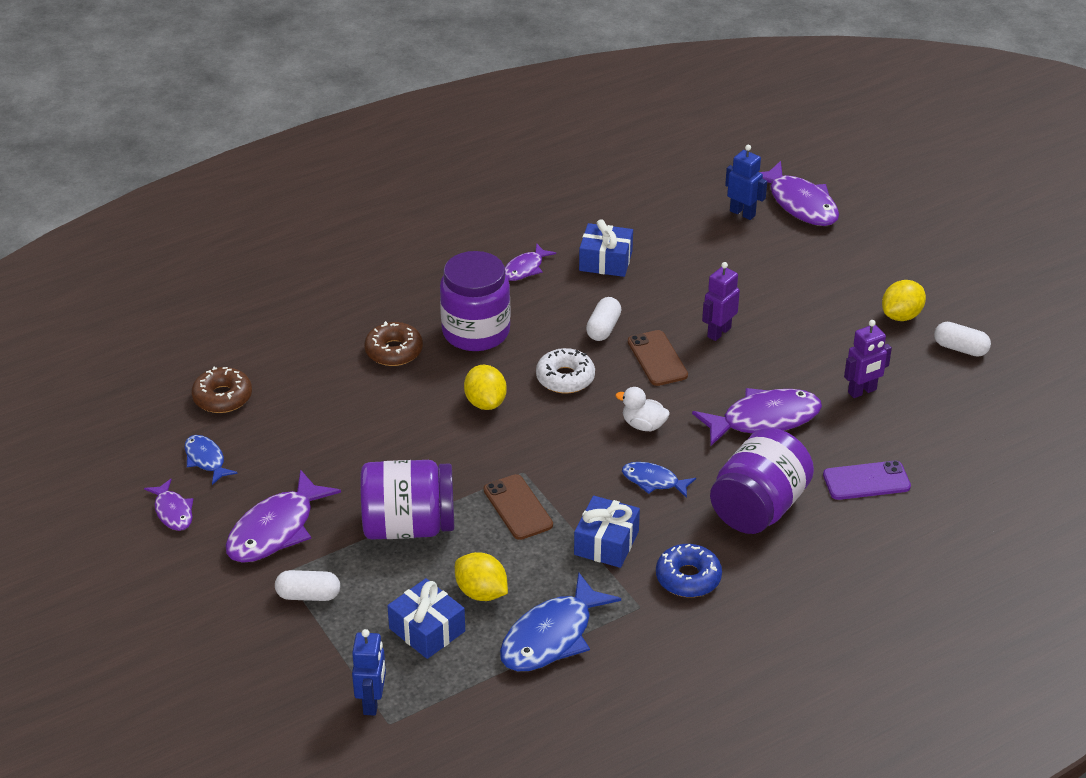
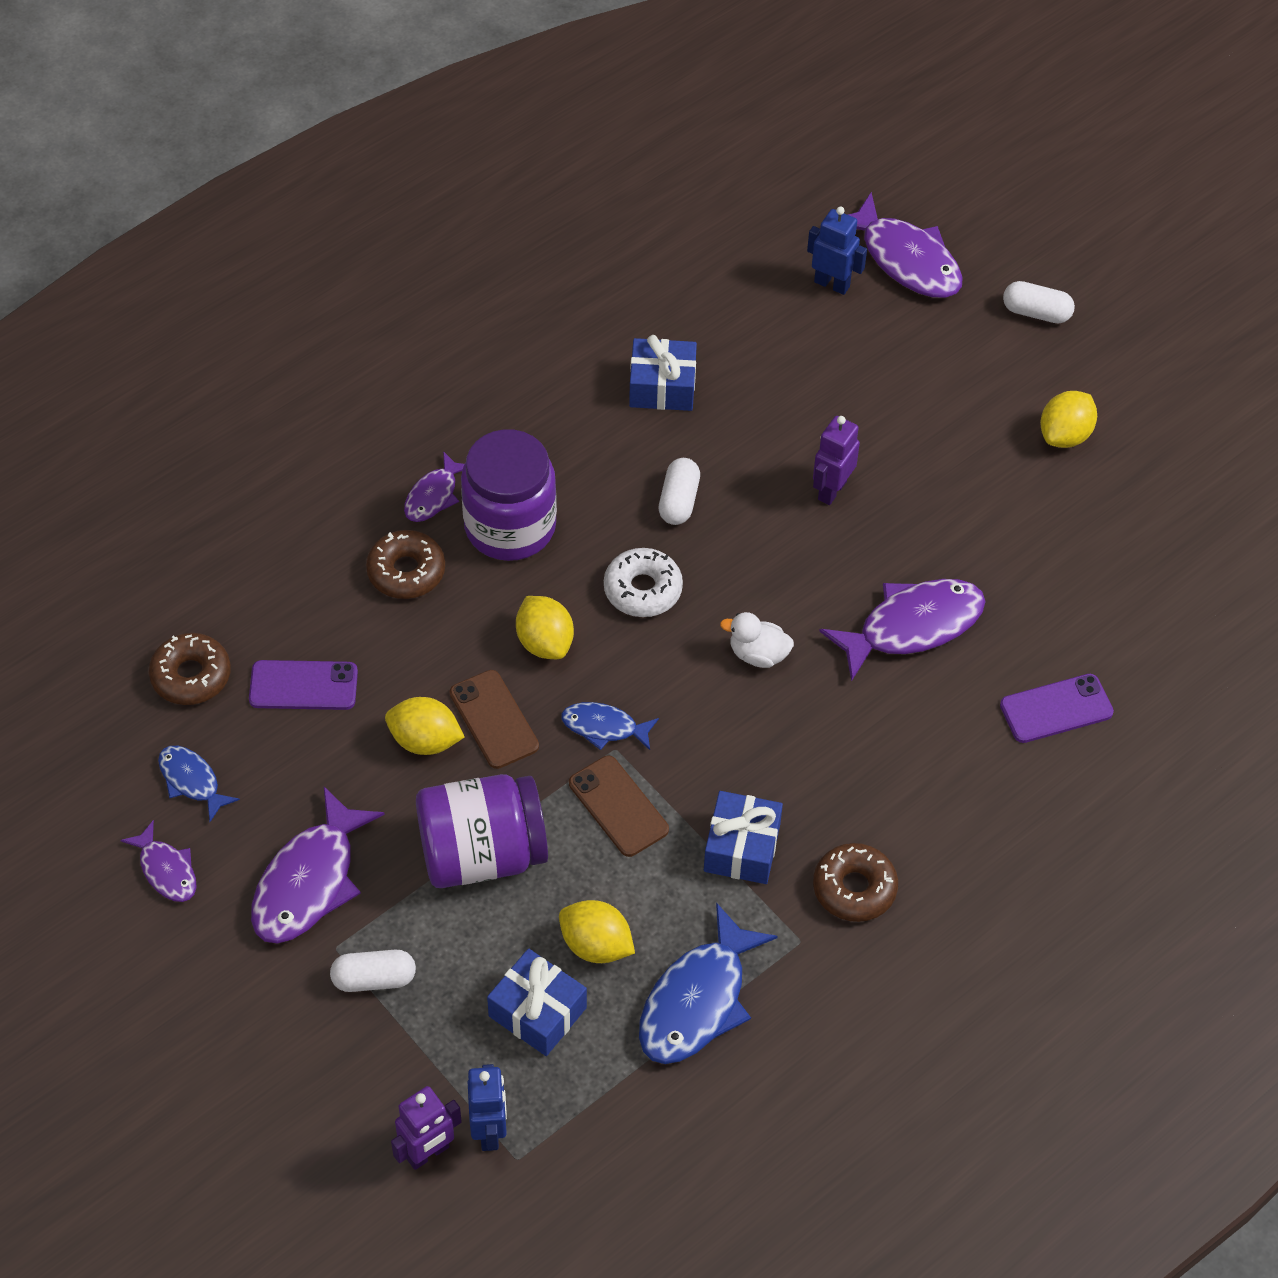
camera: 10 degrees left, 15 degrees up
purple fish [505,243,556,281] -> purple fish moved to [404,451,464,522]
blue fish [622,462,696,498] -> blue fish moved to [561,702,659,750]
brown phone [628,330,688,386] -> brown phone moved to [450,670,539,769]
blue donut [656,544,722,597] -> brown donut [813,843,898,922]
purple jar [710,428,814,534] -> none
purple robot [844,320,892,398] -> purple robot moved to [391,1086,462,1170]
white capsule [934,322,991,357] -> white capsule moved to [1003,281,1075,323]
none -> purple phone [249,660,358,710]
none -> yellow lemon [385,697,464,755]

